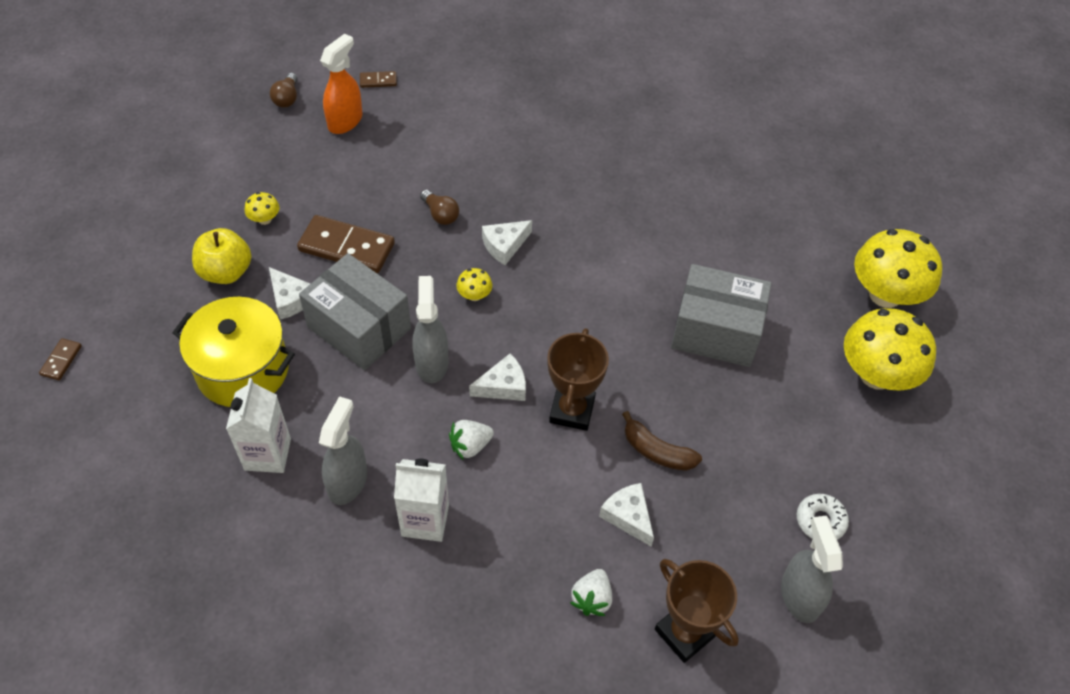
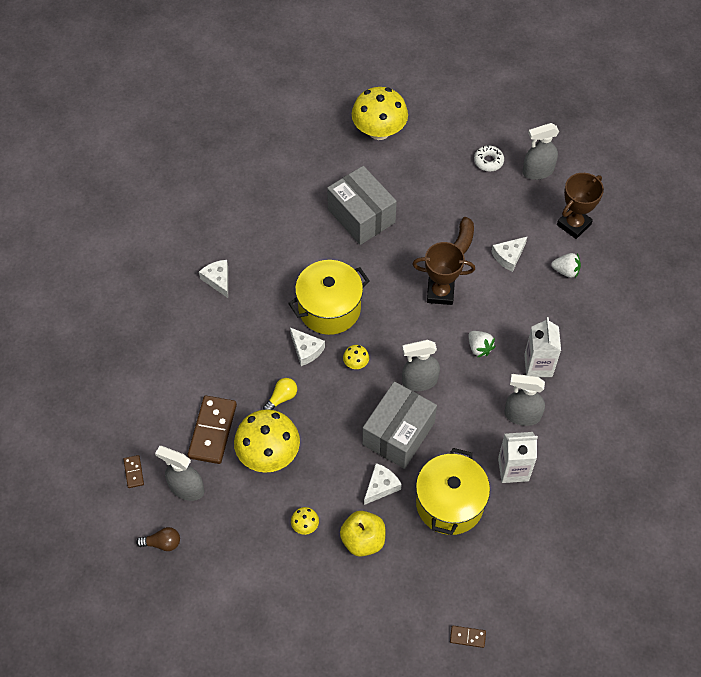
camera: 95 degrees left, 5 degrees up
brown domino [297,215,395,273] -> brown domino moved to [188,396,237,464]
orange spray bottle [320,33,362,134] -> grey spray bottle [155,446,204,501]
brown light bulb [420,190,459,225] -> yellow light bulb [263,378,297,410]
white cheese [469,354,526,401] -> white cheese moved to [199,260,228,298]
grey box [671,264,772,367] -> grey box turned 45 degrees counterclockwise [327,166,397,245]
yellow mushroom [854,229,942,308] -> yellow mushroom moved to [234,409,300,473]
none -> yellow pot [288,260,370,335]

